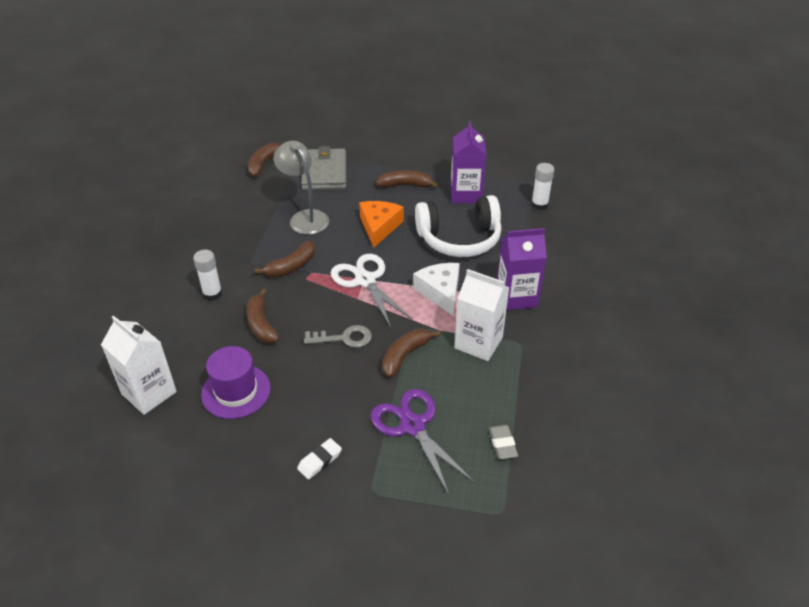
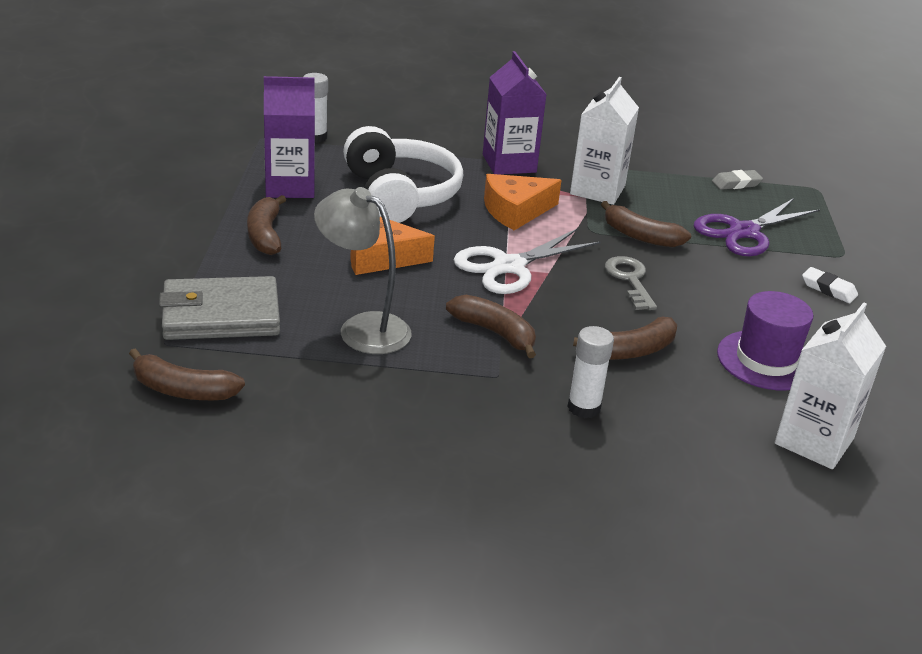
camera: 100 degrees left, 10 degrees down
grey lamp [274,141,329,235] -> grey lamp turned 75 degrees clockwise [314,187,412,354]
white cheese [413,263,460,316] -> orange cheese [484,174,562,231]

